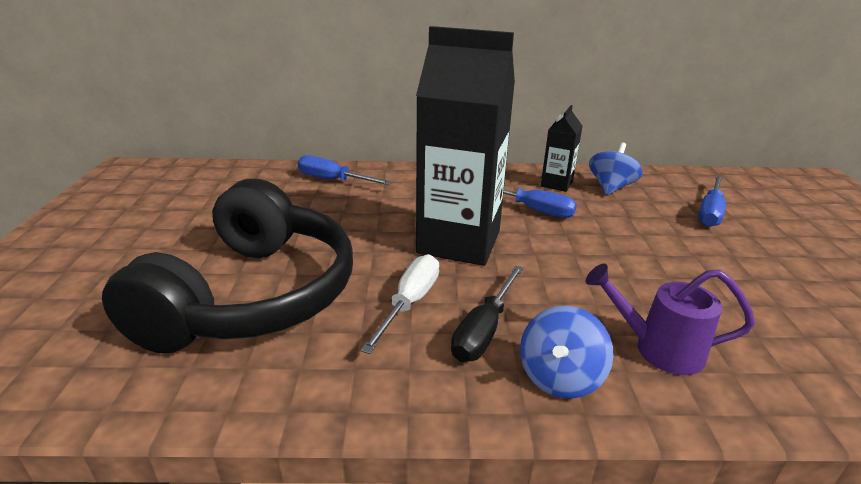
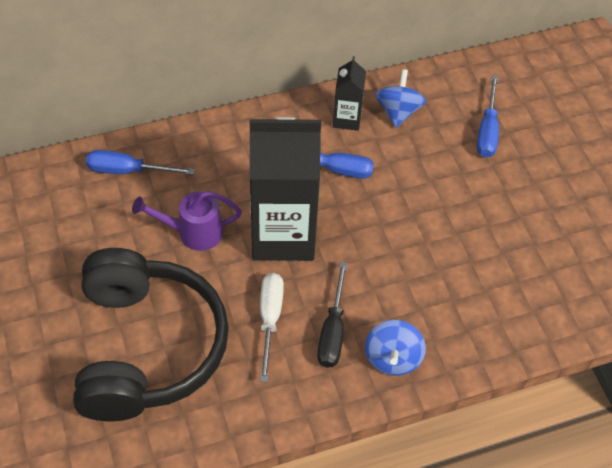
camera: 20 degrees left, 25 degrees up
purple watering can [586,264,755,375] -> purple watering can moved to [132,191,242,251]

